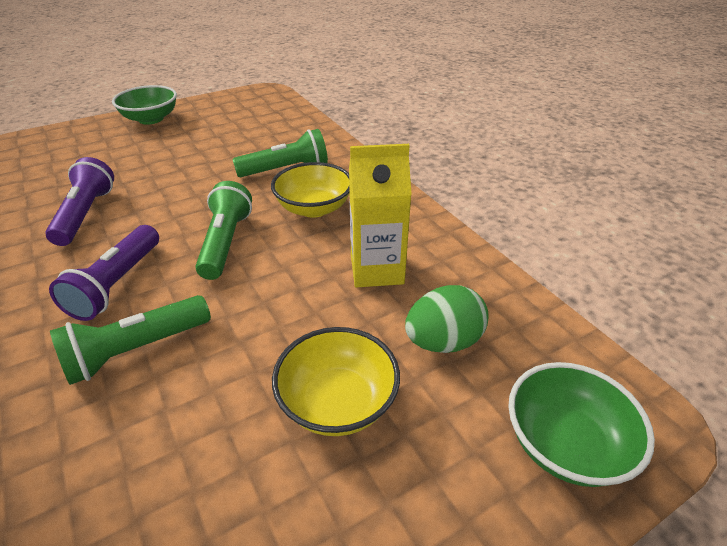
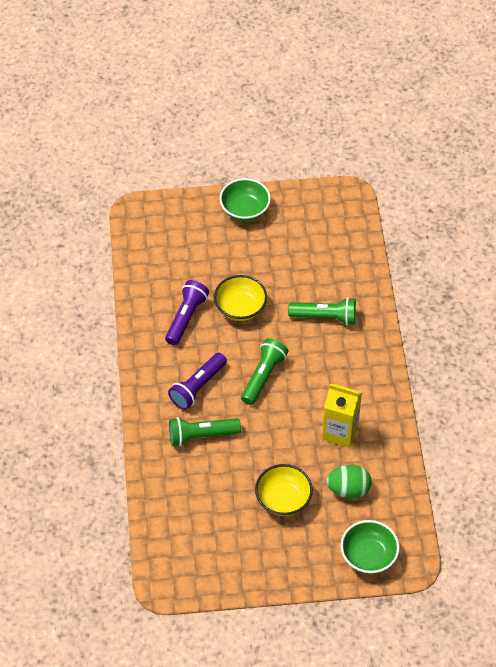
camera: 25 degrees right, 15 degrees up
yellow bowl [271,162,350,218] -> yellow bowl moved to [214,275,267,321]

